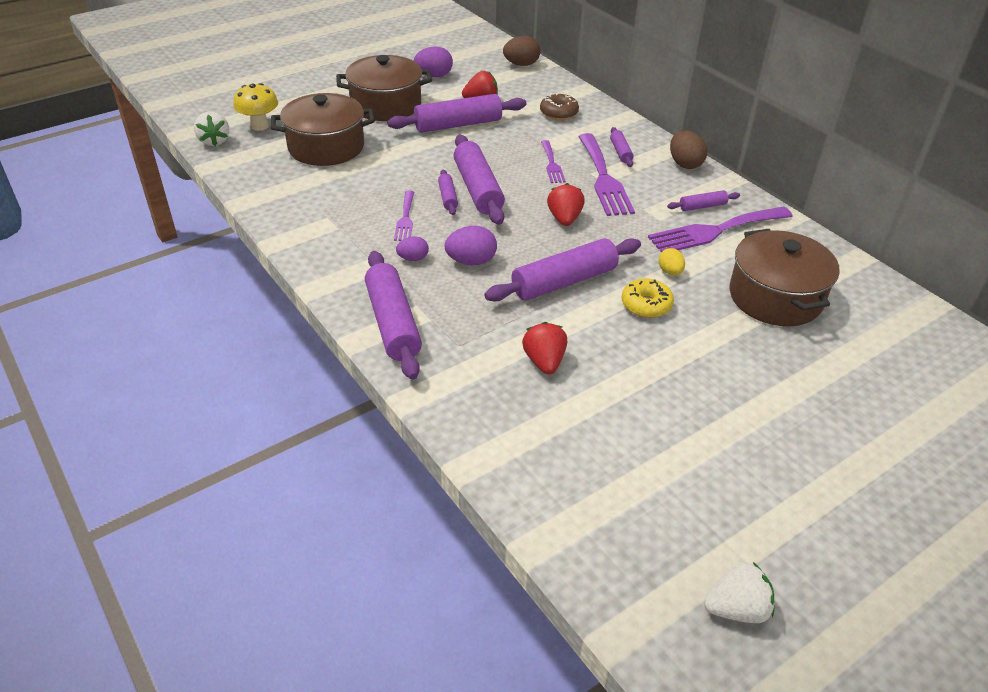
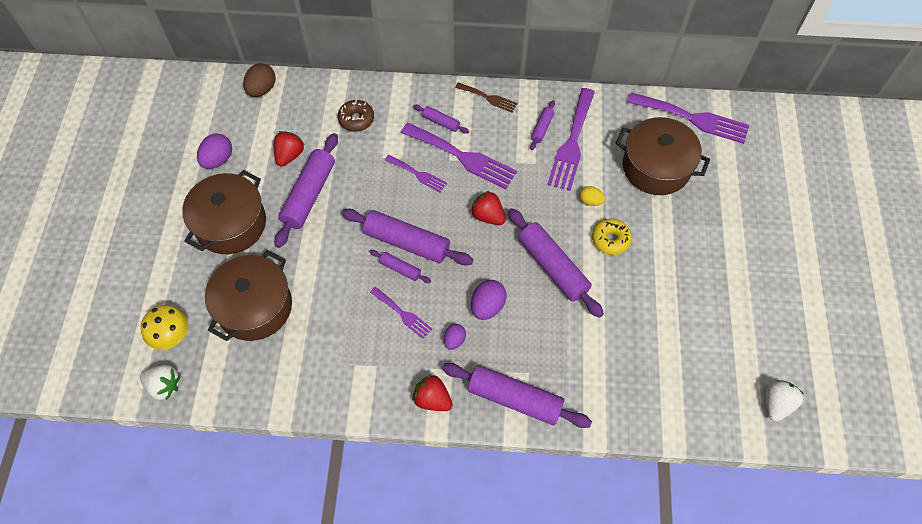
camera: 50 degrees left, 20 degrees up
purple rolling pin [485,238,641,301] -> purple rolling pin turned 45 degrees counterclockwise [508,208,604,318]
red strawberry [522,322,567,374] -> red strawberry moved to [412,374,453,411]
brown egg [670,130,707,169] -> brown fork [455,82,517,112]
white strawberry [704,562,774,623] -> white strawberry moved to [766,380,804,422]
none -> purple fork [627,92,749,144]

